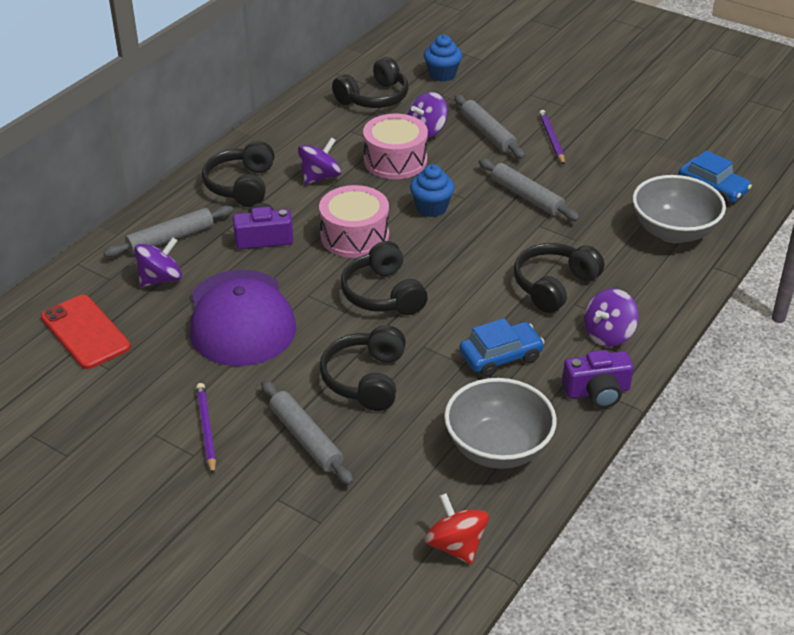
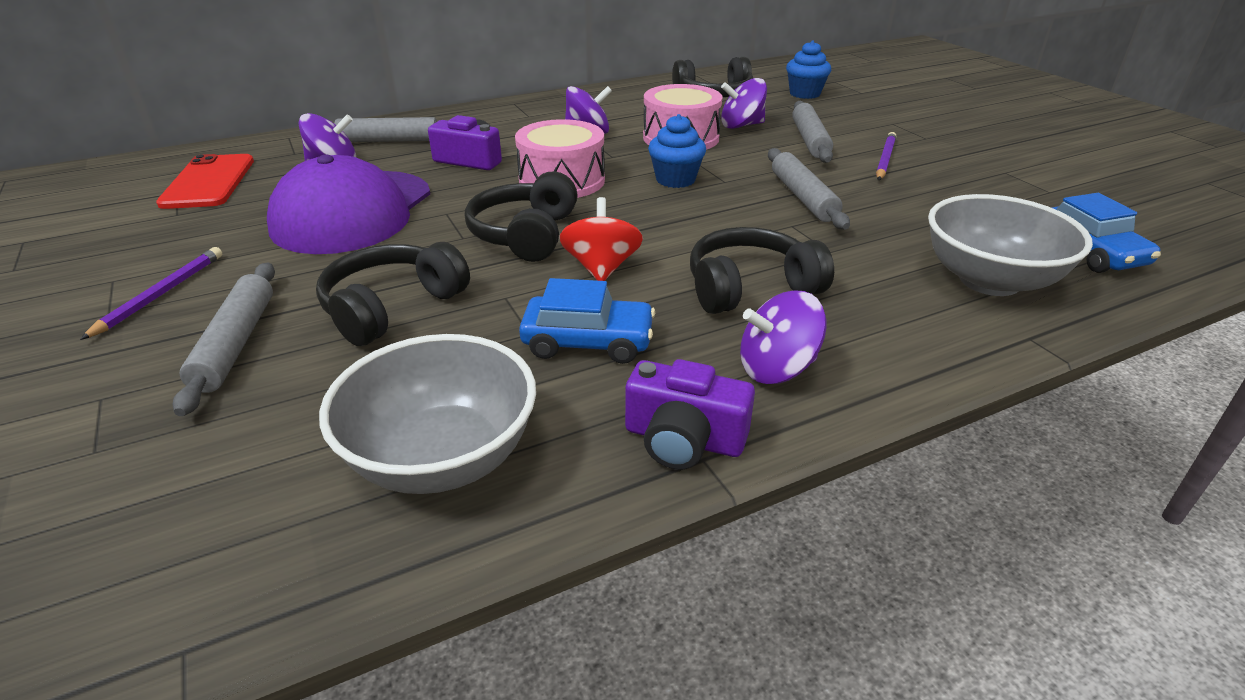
camera: 30 degrees right, 5 degrees down
black headphones [202,141,274,207] -> none
red spinning top [424,493,489,564] -> red spinning top moved to [559,197,643,281]

